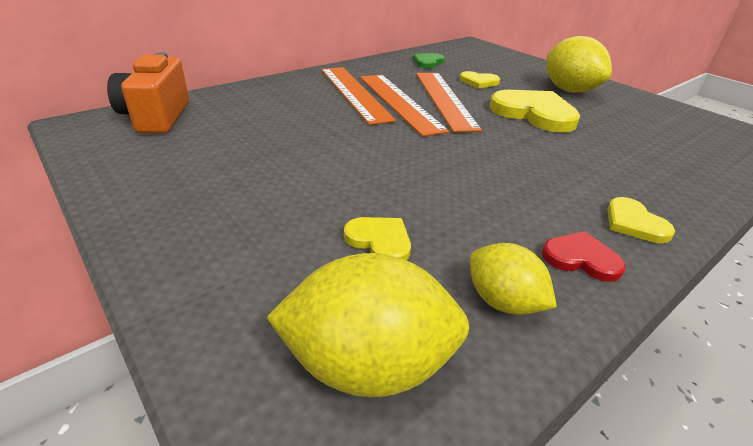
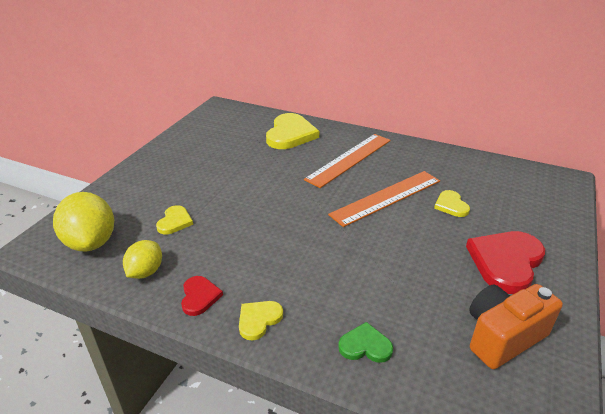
camera: 65 degrees right, 0 degrees up
orange camera [107,52,189,134] -> orange camera moved to [469,284,563,369]
orange ruler [360,75,449,137] -> none
green heart [413,53,445,68] -> green heart moved to [338,322,393,363]
yellow heart [490,90,580,133] -> yellow heart moved to [266,113,319,149]
yellow lemon [547,36,612,93] -> red heart [466,231,545,294]

